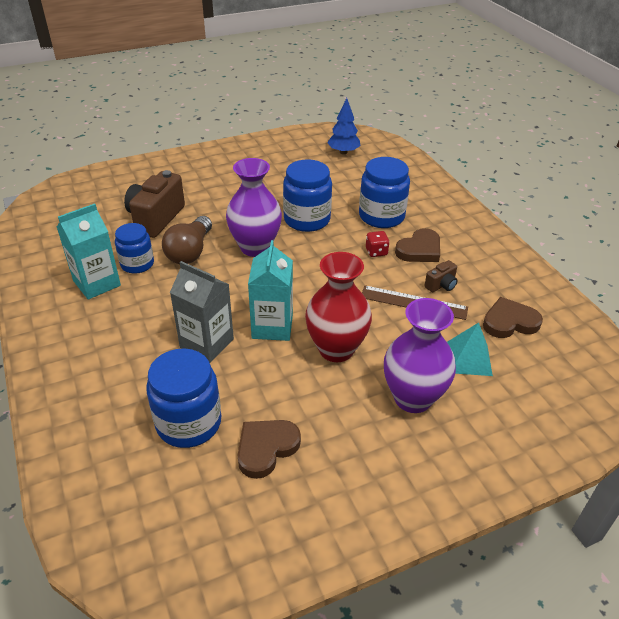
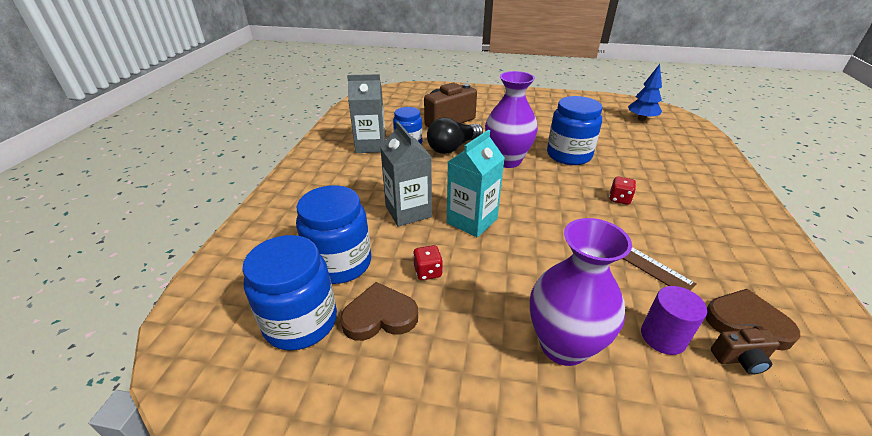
camera: 35 degrees right, 5 degrees down
turquoise carton [57,203,121,300] -> grey carton [347,74,386,153]
brown light bulb [162,216,212,264] -> black light bulb [427,117,483,154]
red vase [305,252,372,362] -> none
blue jar [359,157,410,228] -> blue jar moved to [242,235,337,350]
brown heart [395,228,440,262] -> none
brown camera [424,260,458,293] -> brown camera moved to [711,328,780,375]
turquoise pyramid [447,323,493,376] -> purple cylinder [641,286,707,355]
none -> red dice [413,245,443,280]

